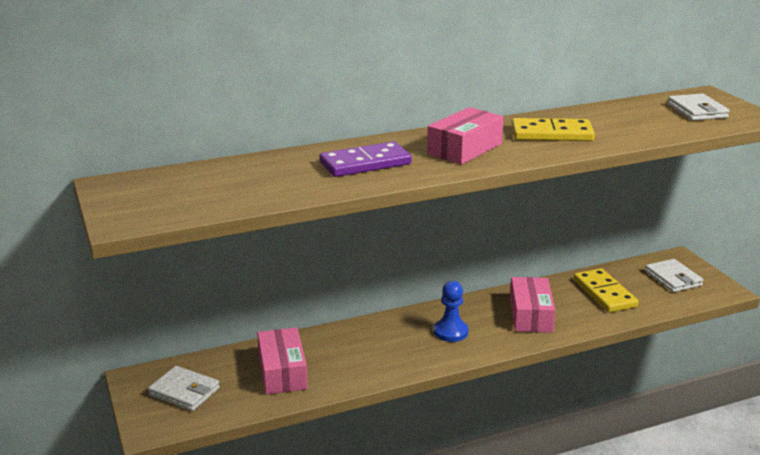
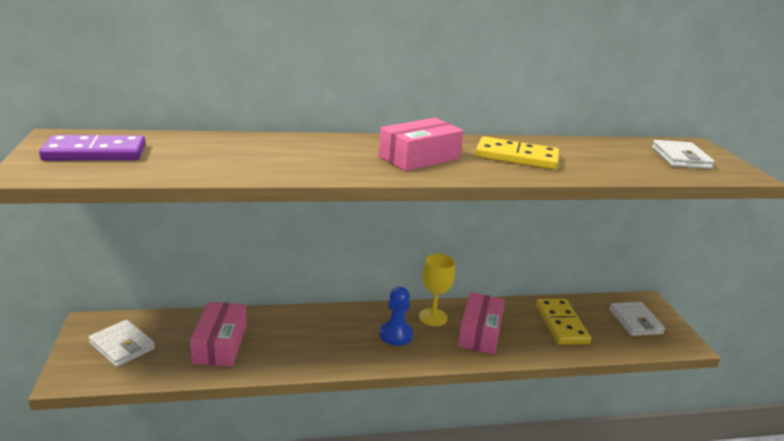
camera: 10 degrees right, 0 degrees up
purple domino [319,141,412,177] -> purple domino moved to [39,135,146,161]
none -> yellow goblet [419,254,455,326]

